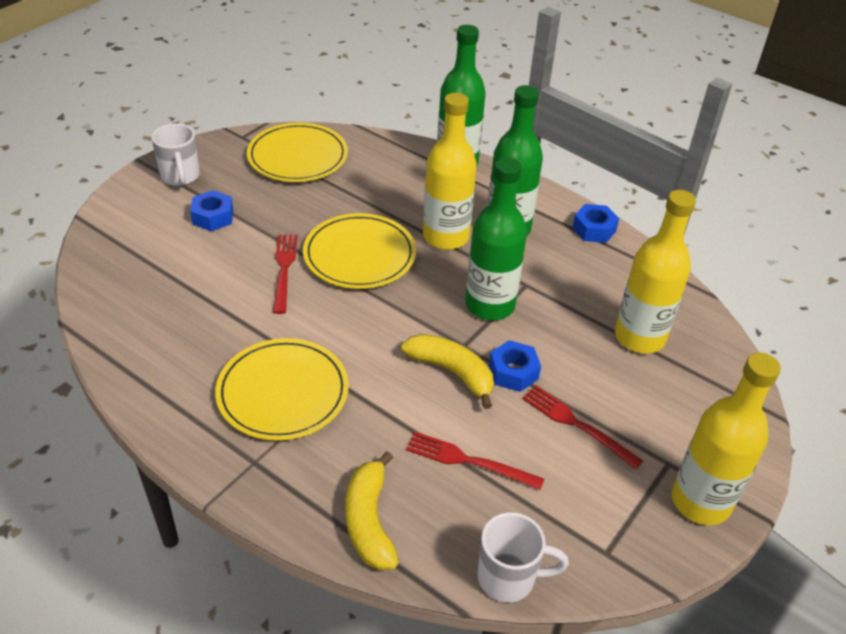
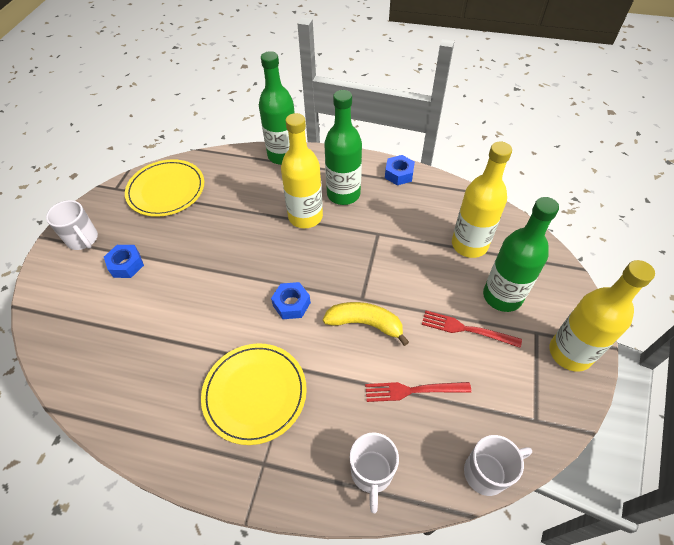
camera: 20 degrees left, 10 degrees up
red fork [273,234,298,314] -> none
yellow plate [303,213,416,289] -> none
yellow banana [345,451,399,570] -> white mug [350,432,399,513]
green bottle [465,158,527,320] -> green bottle moved to [483,197,559,312]
blue nut [489,340,541,392] -> blue nut moved to [271,282,311,319]

